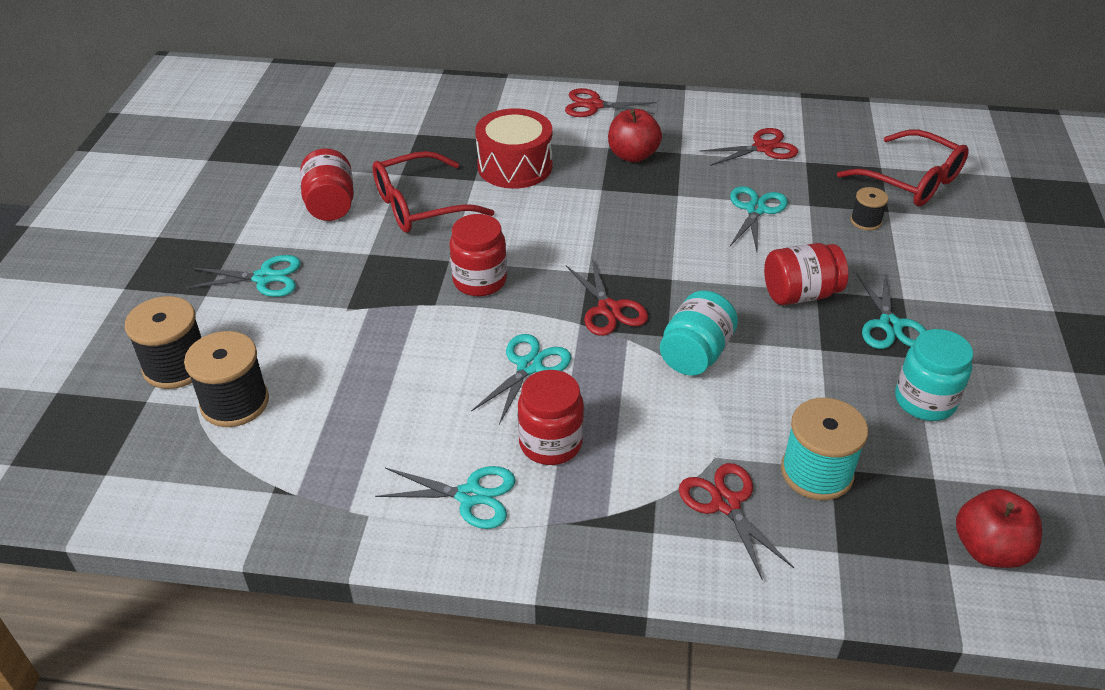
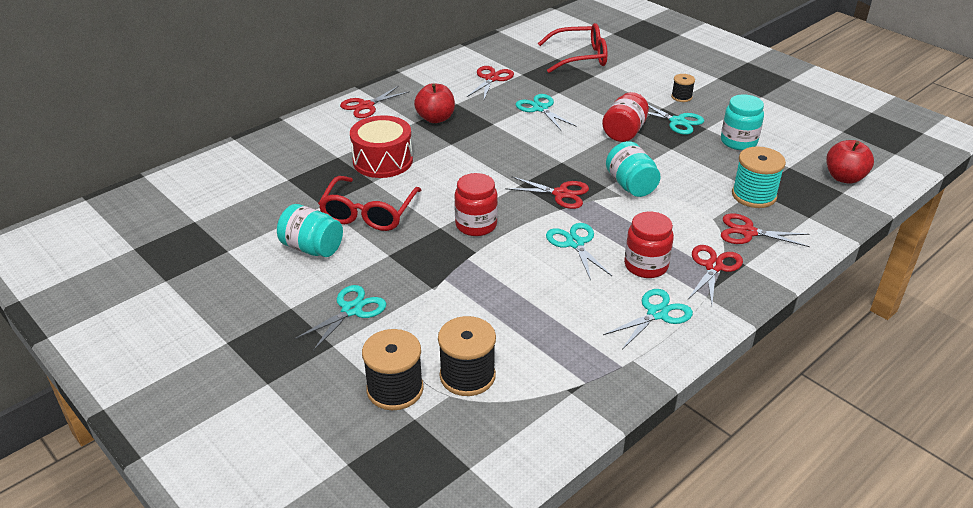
camera: 50 degrees left, 5 degrees down
red jar [300,148,354,221] -> turquoise jar [277,204,343,257]
black spool [850,187,888,230] -> black spool moved to [671,74,695,102]
none -> red scissors [688,245,743,305]

